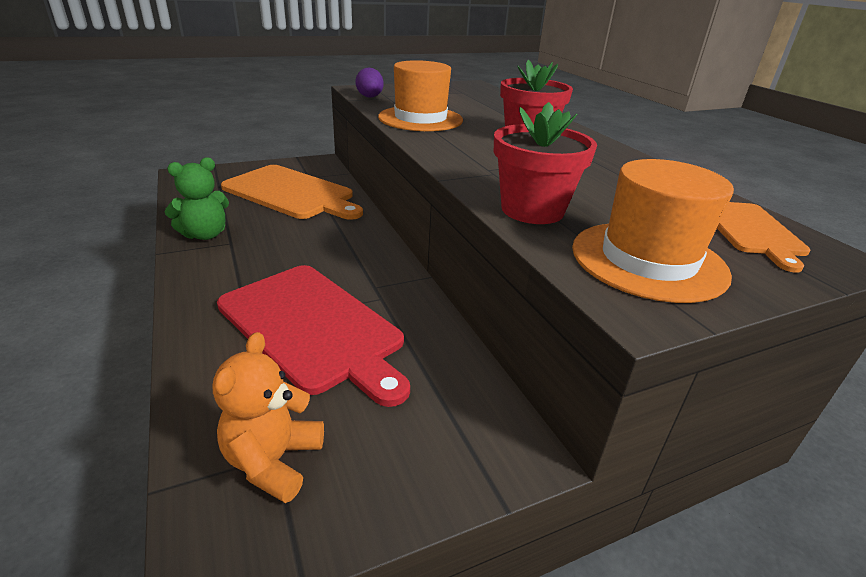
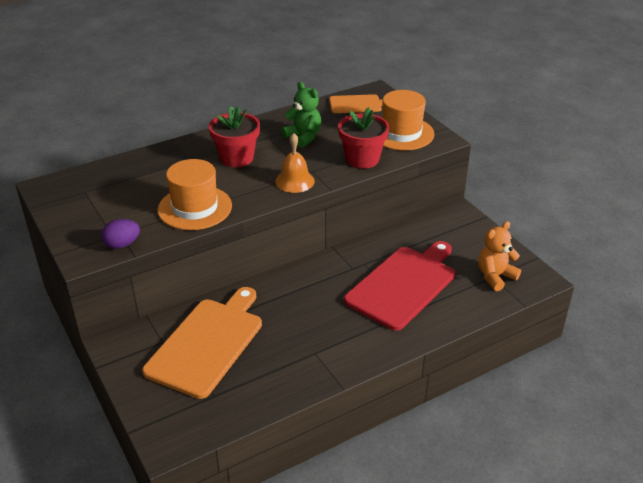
camera: 95 degrees left, 5 degrees up
green teddy bear [164,157,229,240] -> green teddy bear moved to [282,82,321,148]
orange teddy bear [213,332,324,503] -> orange teddy bear turned 135 degrees clockwise [478,221,521,291]
none -> orange bell [275,133,315,193]

